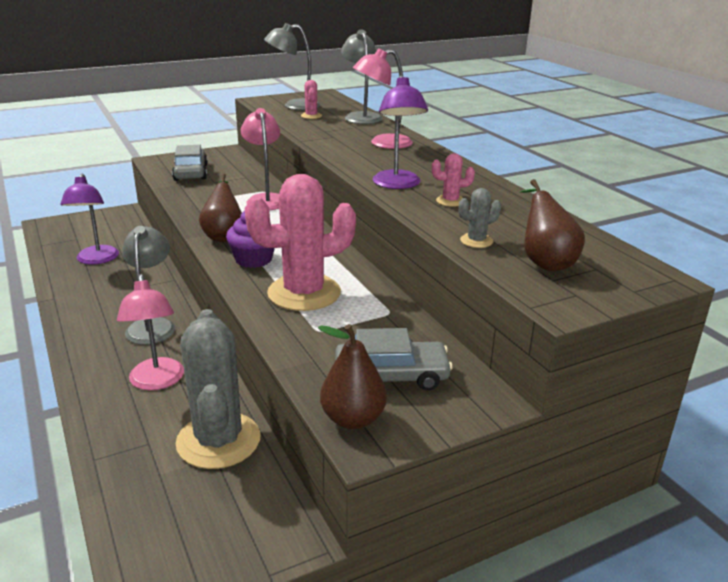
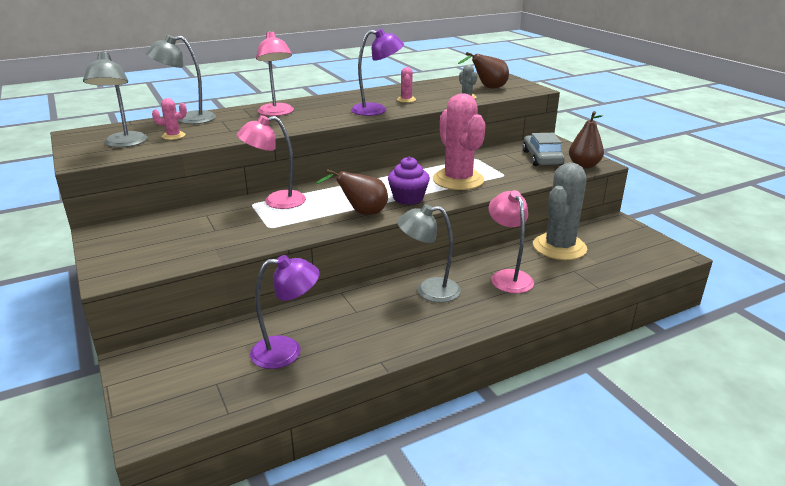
camera: 90 degrees left, 0 degrees up
pink lamp [117,274,184,390] -> pink lamp turned 90 degrees counterclockwise [489,190,534,293]
grey car [172,145,208,181] -> none
grey cactus [175,309,261,469] -> grey cactus turned 45 degrees counterclockwise [533,163,587,260]

